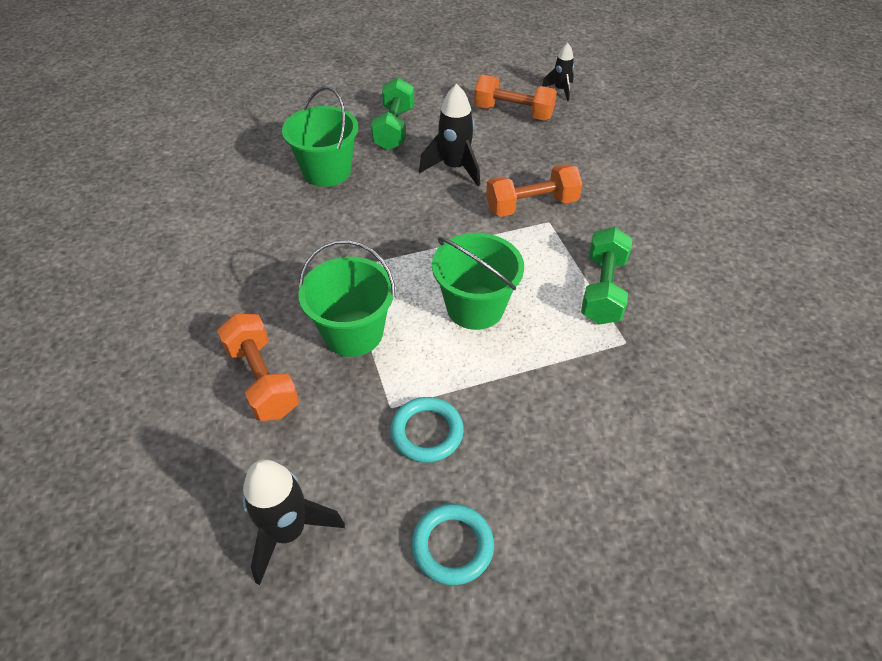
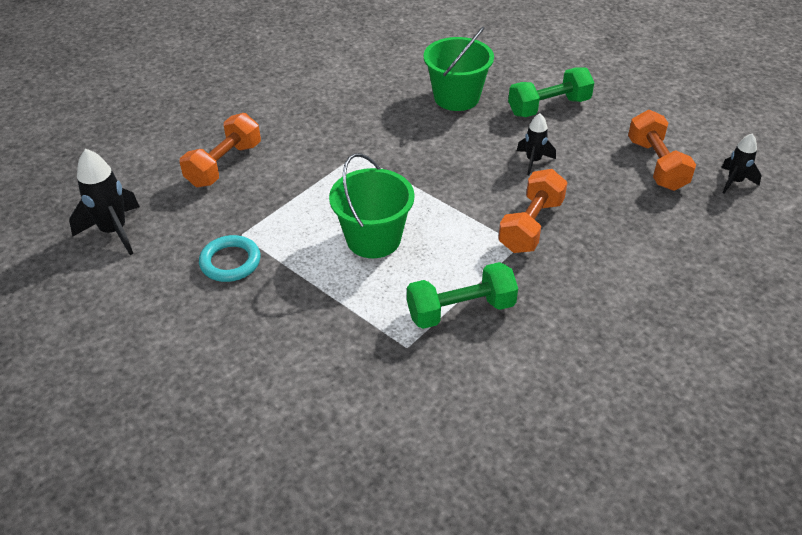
camera: 60 degrees right, 5 degrees down
green bucket [299,240,396,357] -> none
turquoise ring [412,504,494,585] -> none
black rocket [419,84,480,186] -> black rocket [517,113,556,175], size x0.61
orange dumbbell [486,164,582,217] -> orange dumbbell turned 75 degrees clockwise [498,169,568,253]

